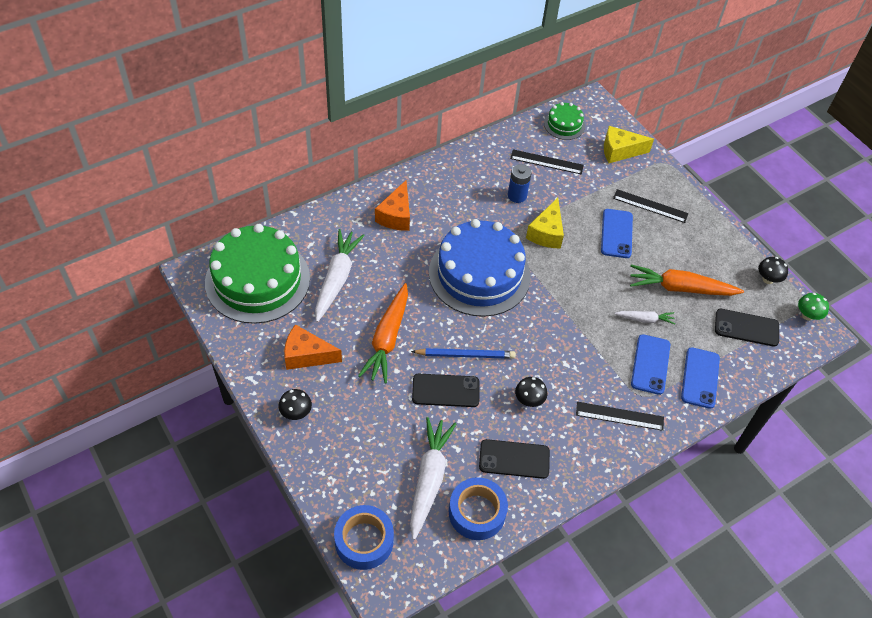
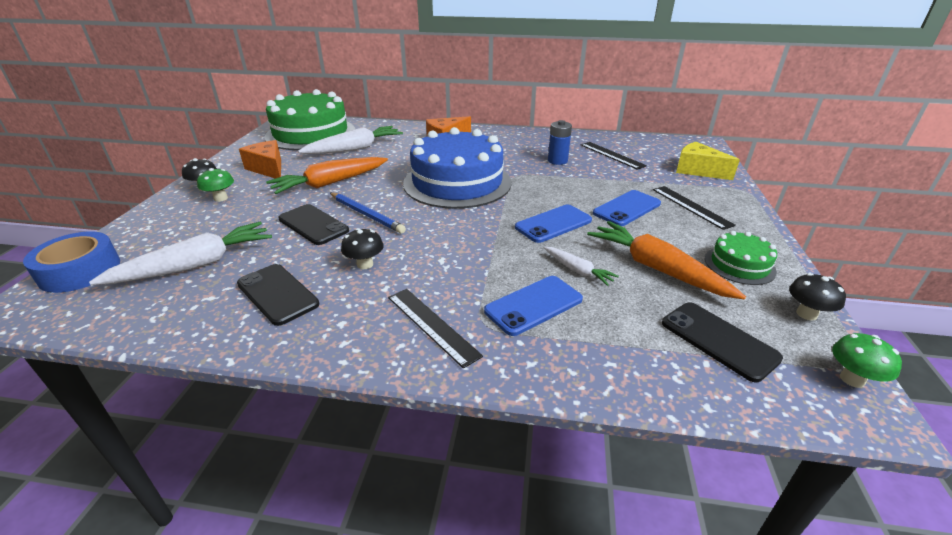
camera: 45 degrees right, 20 degrees down
blue tape [449,477,508,540] -> none
yellow cheese [526,198,564,249] -> none
green cake [544,102,585,140] -> green cake moved to [705,231,777,285]
blue phone [681,347,720,409] -> blue phone moved to [515,204,592,243]
none -> green mushroom [197,168,234,202]

